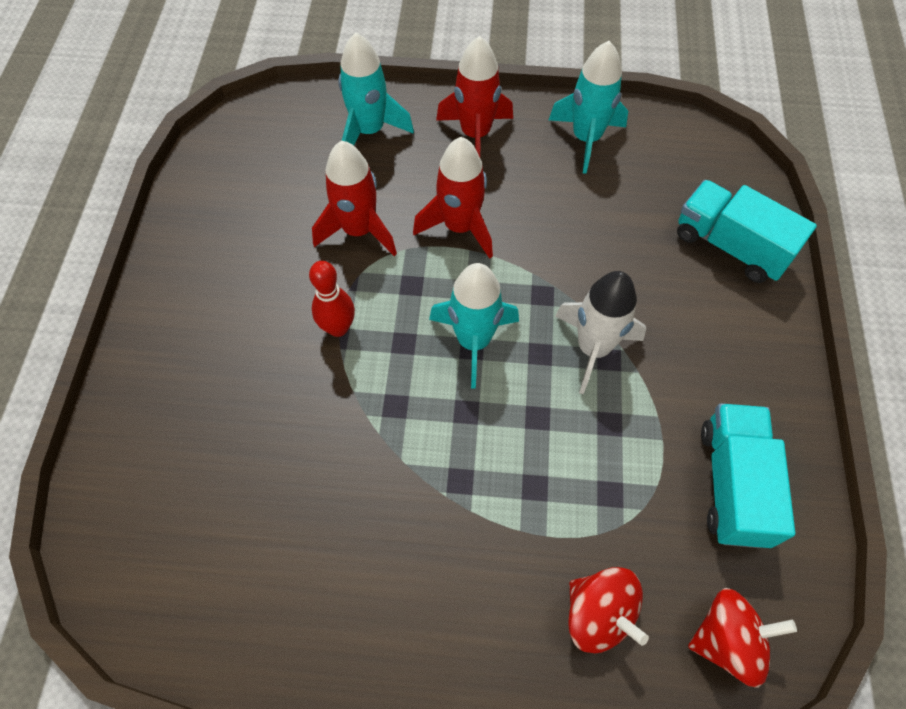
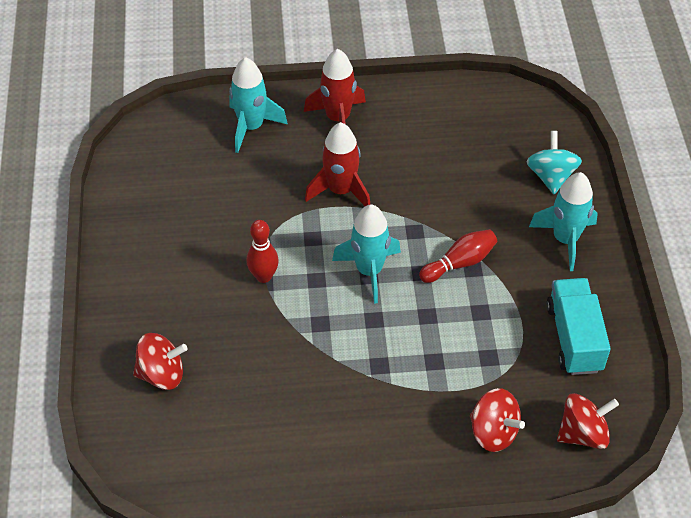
camera: 10 degrees left, 10 degrees down
red rocket [312,141,397,256] -> none
turquoise rocket [549,41,628,174] -> turquoise rocket moved to [529,172,598,271]
white rocket [555,271,646,394] -> red bowling pin [419,229,497,283]
turquoise truck [677,180,817,283] -> turquoise spinning top [526,131,582,194]
none -> red spinning top [133,333,188,390]

